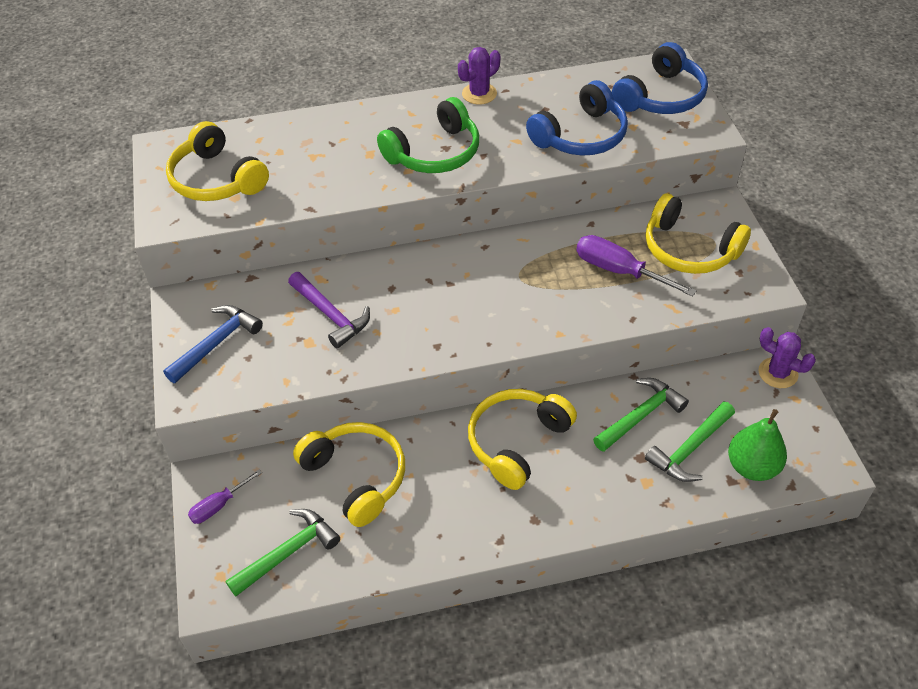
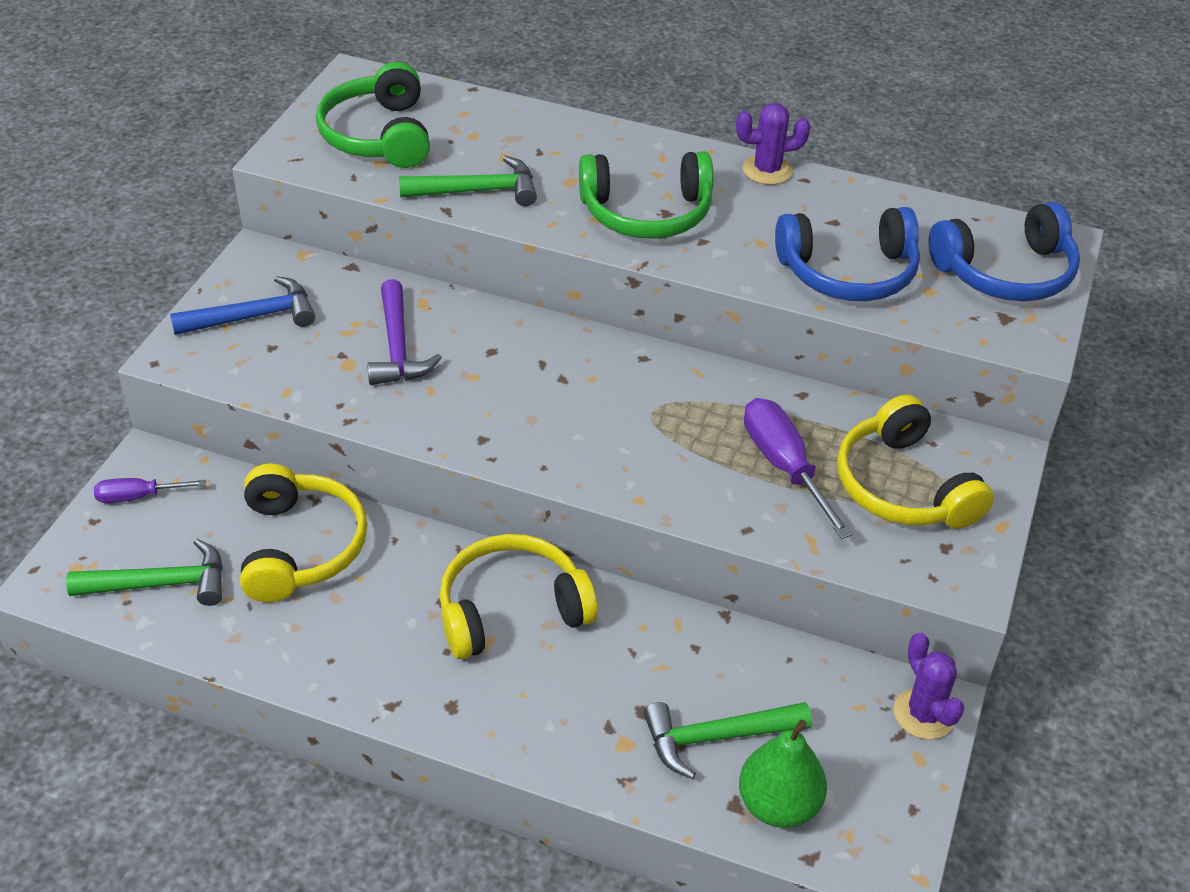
camera: 30 degrees right, 5 degrees down
yellow headphones [166,121,269,201] -> green headphones [316,62,430,168]
green hammer [593,378,689,452] -> green hammer moved to [399,156,537,206]

